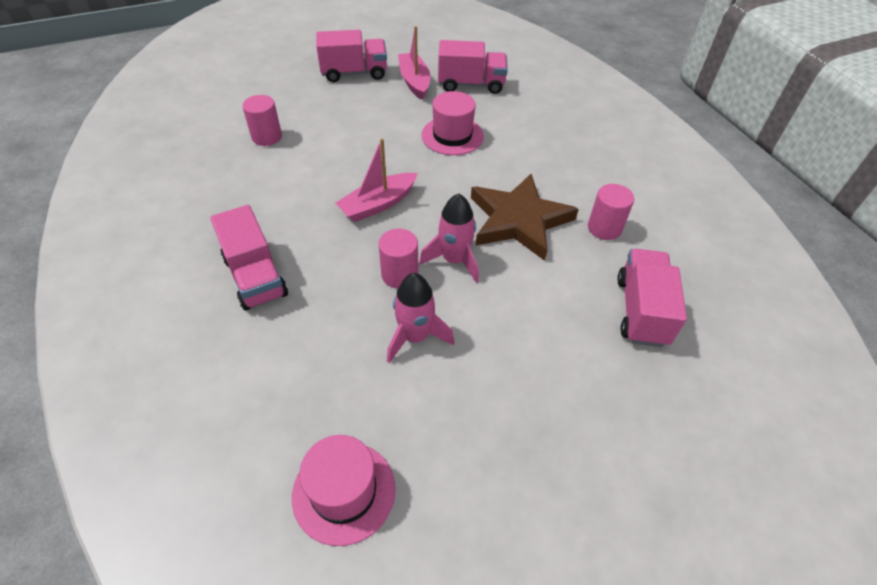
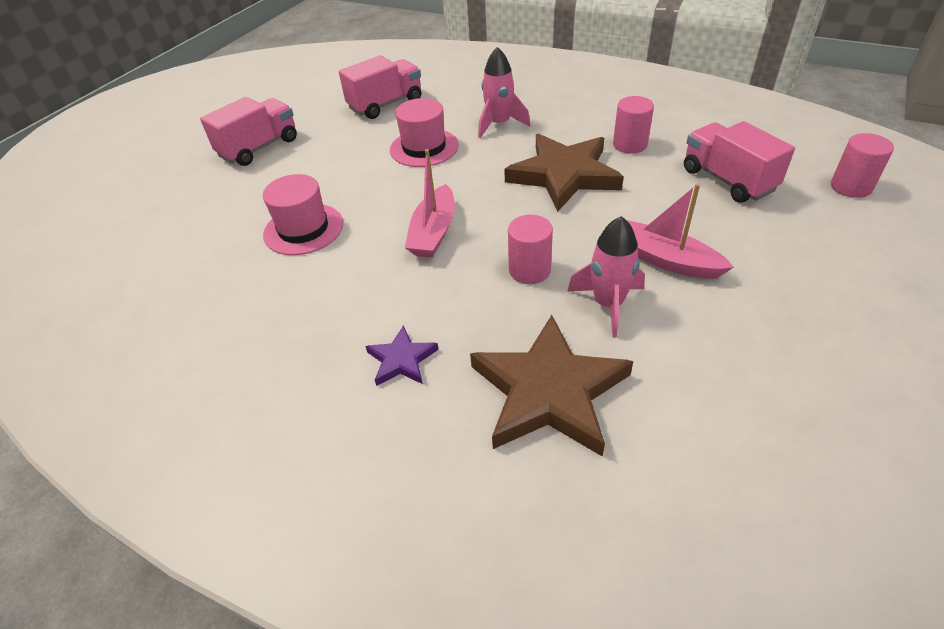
camera: 35 degrees left, 5 degrees down
pink truck [210,205,288,311] -> purple star [366,325,439,386]
pink cylinder [242,95,282,146] -> pink cylinder moved to [831,133,894,198]
pink hat [292,435,396,546] -> pink hat moved to [263,174,343,255]
pink boat [398,26,430,100] -> pink boat moved to [627,183,734,279]
pink rocket [419,193,479,283] -> pink rocket moved to [478,47,530,138]
none -> brown star [470,315,633,457]

